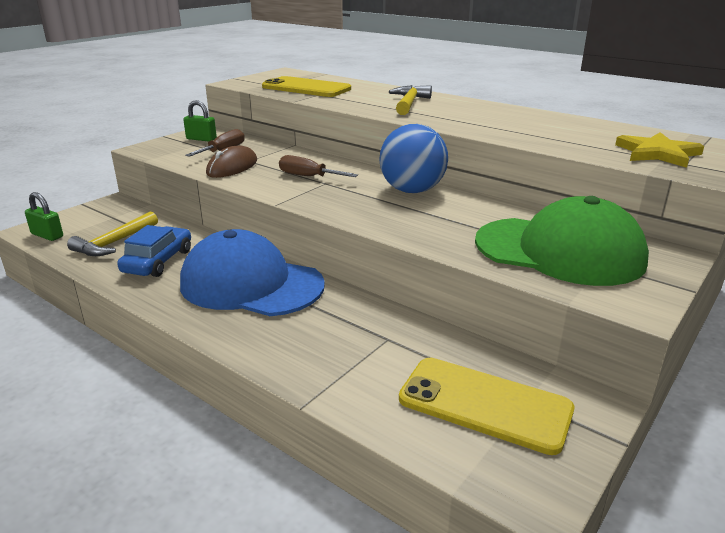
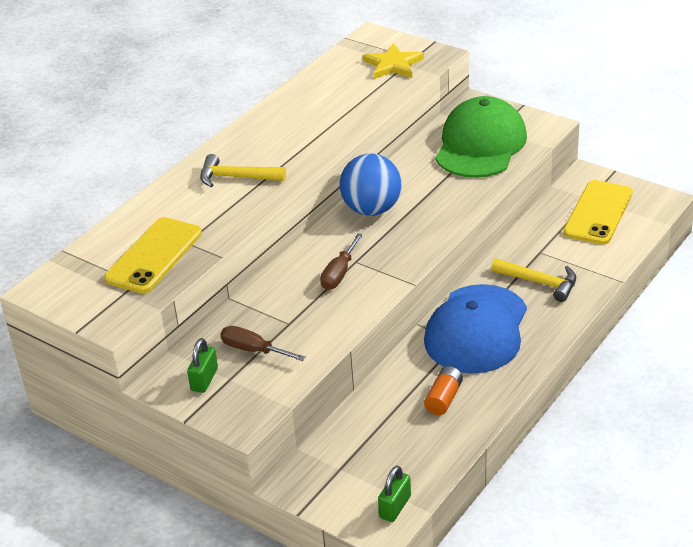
camera: 90 degrees left, 10 degrees up
yellow hammer [67,211,158,256] -> yellow hammer moved to [491,258,576,302]
blue car [117,225,191,277] -> orange battery [424,366,463,415]
brown mouse [206,145,257,178] -> none

